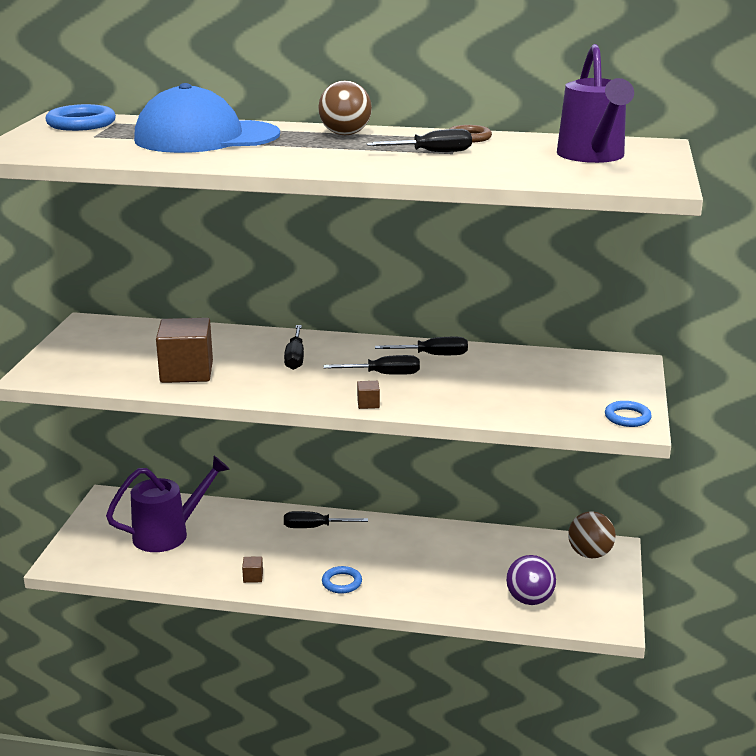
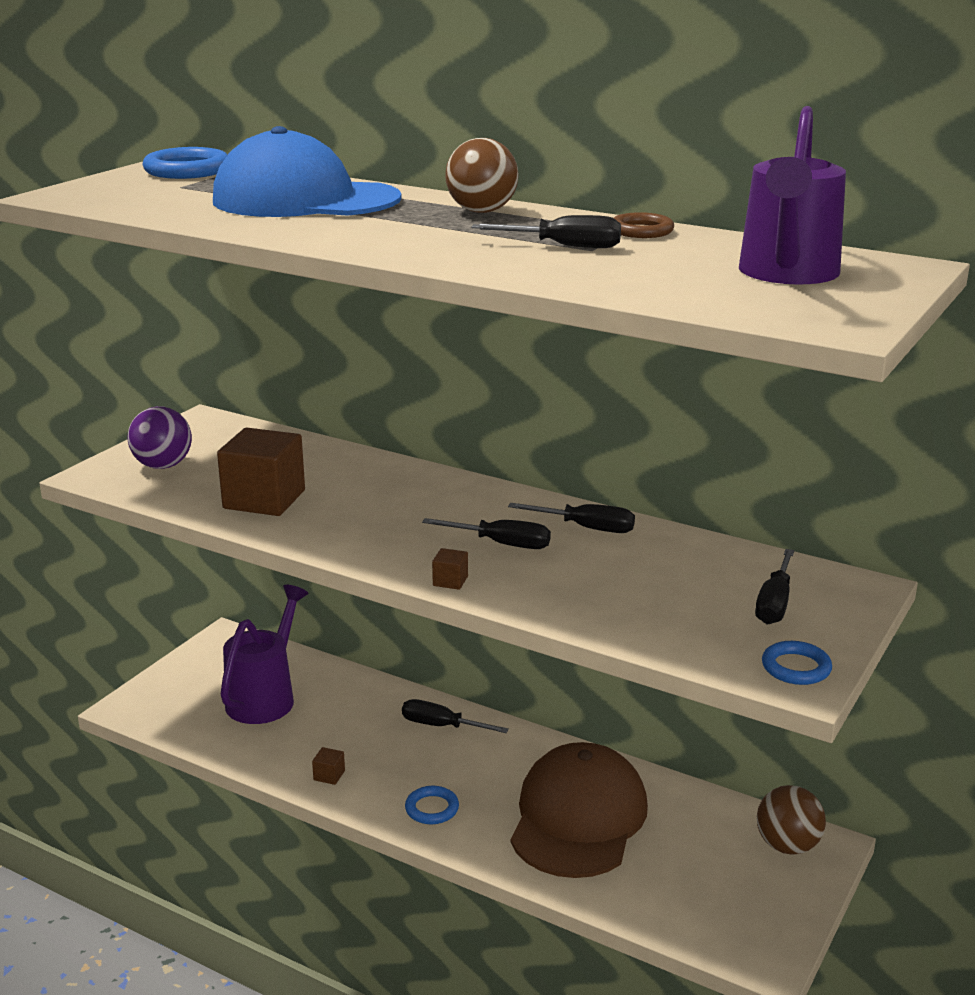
camera: 20 degrees right, 0 degrees up
purple watering can [106,456,230,552] -> purple watering can turned 60 degrees counterclockwise [221,585,308,724]
black screwdriver [284,325,304,370] -> black screwdriver moved to [755,549,794,625]
purple ball [506,555,556,605] -> purple ball moved to [128,407,192,469]
none -> brown cap [511,742,648,878]

